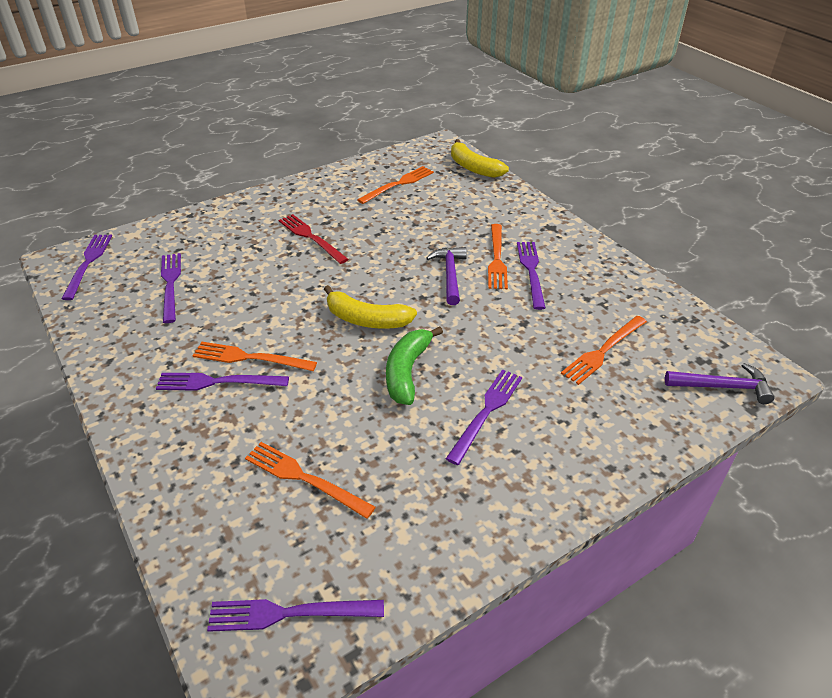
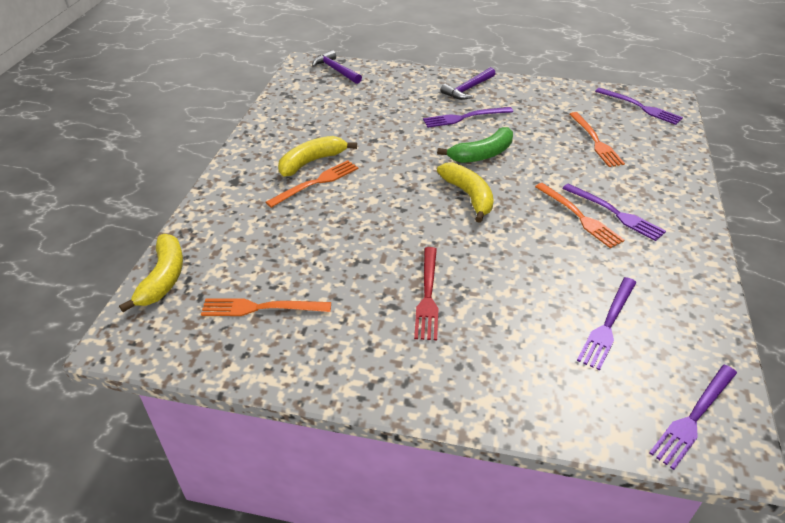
camera: 135 degrees left, 0 degrees up
purple hammer [426,247,467,305] -> purple hammer moved to [440,67,496,100]
purple fork [517,242,546,310] -> yellow banana [278,136,357,177]
orange fork [561,316,647,385] -> none

